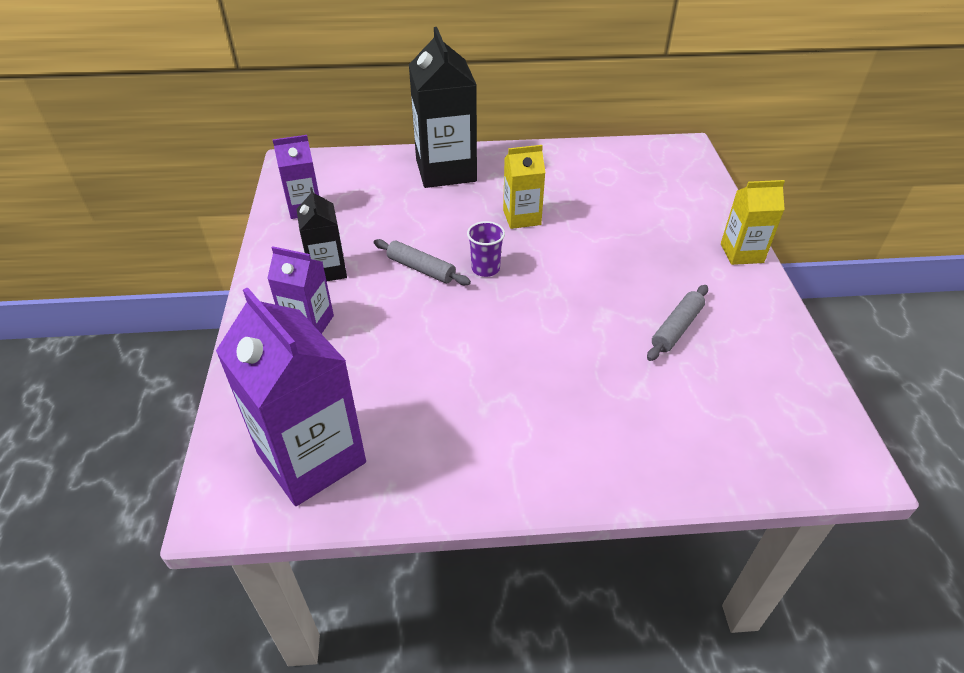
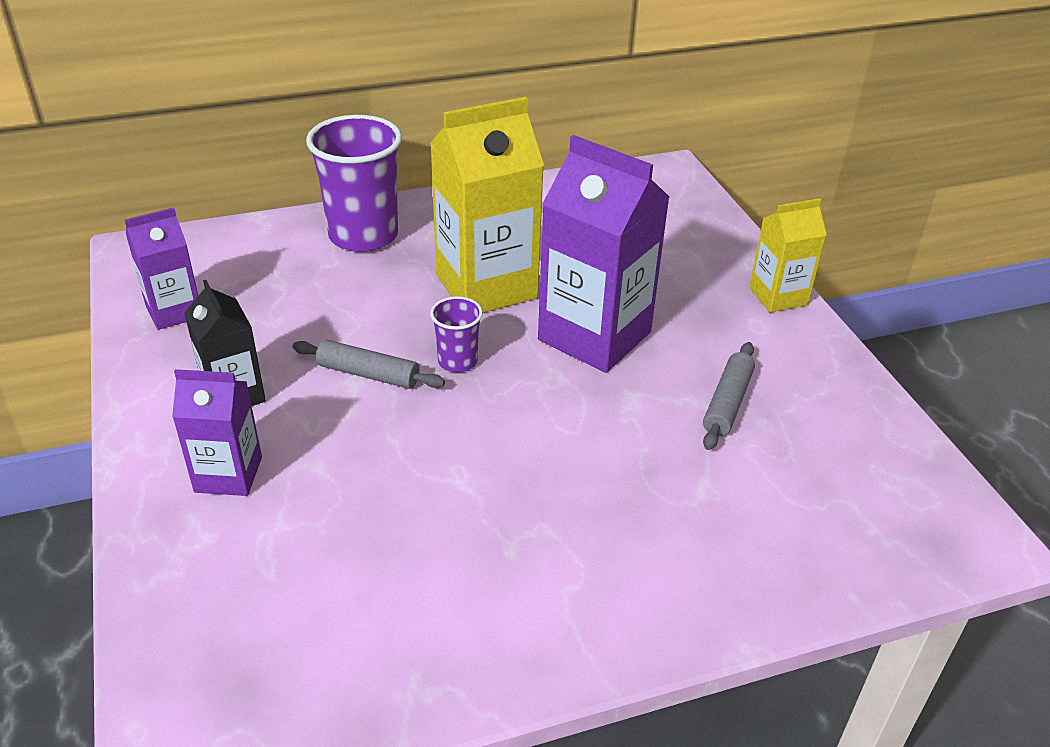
camera: 15 degrees left, 5 degrees down
purple carton [216,287,366,506] -> purple carton moved to [538,135,670,373]
black carton [409,27,477,188] -> purple cup [306,115,402,252]
yellow carton [503,145,546,229] -> yellow carton [430,97,544,313], size x1.80

